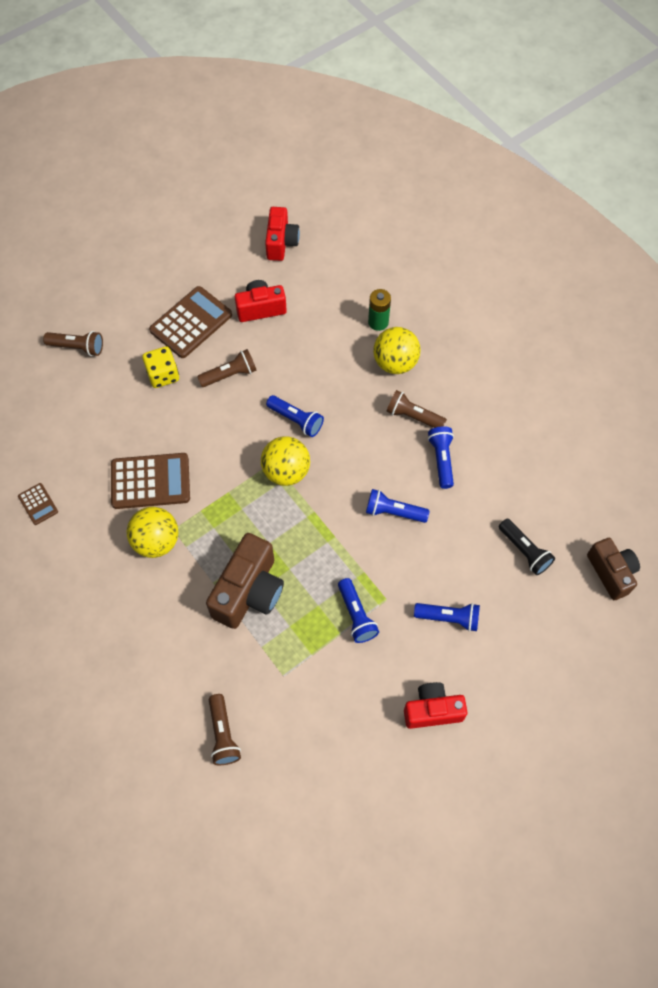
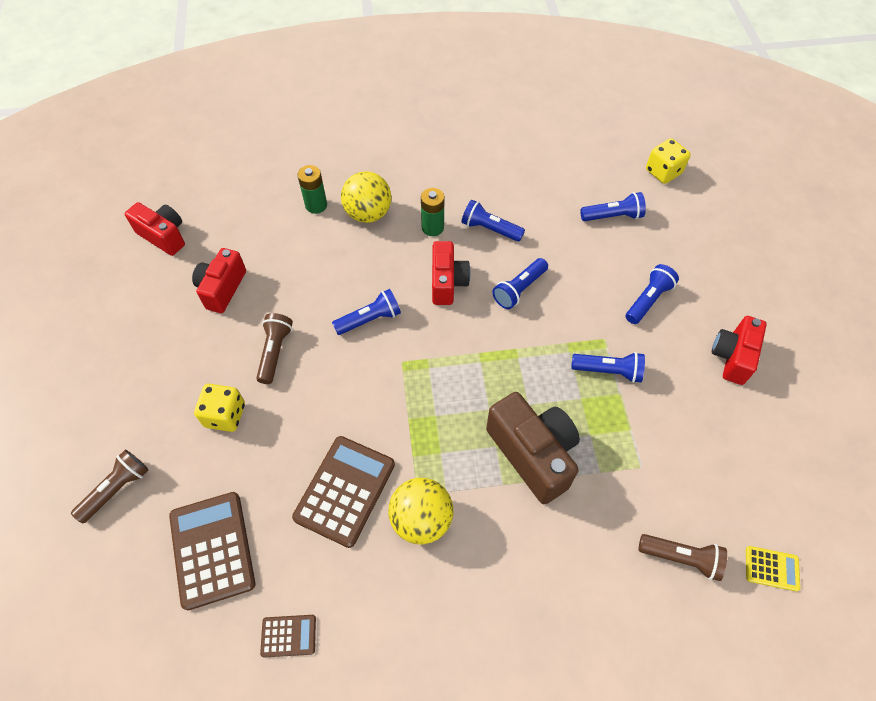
camera: 60 degrees left, 5 degrees down
brown calculator [149,286,232,358] -> brown calculator moved to [169,492,255,610]
yellow ball [261,436,310,486] -> none
brown flashlight [386,390,447,428] -> green battery [421,188,444,236]
black flashlight [499,519,555,575] -> blue flashlight [580,192,646,221]
brown camera [587,538,640,600] -> yellow dice [646,138,691,184]
none -> red camera [432,241,471,305]
none -> yellow calculator [746,546,800,592]

